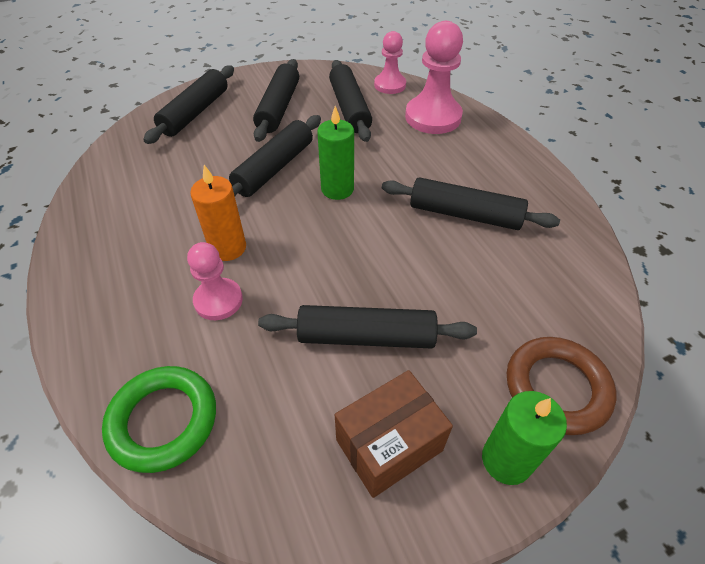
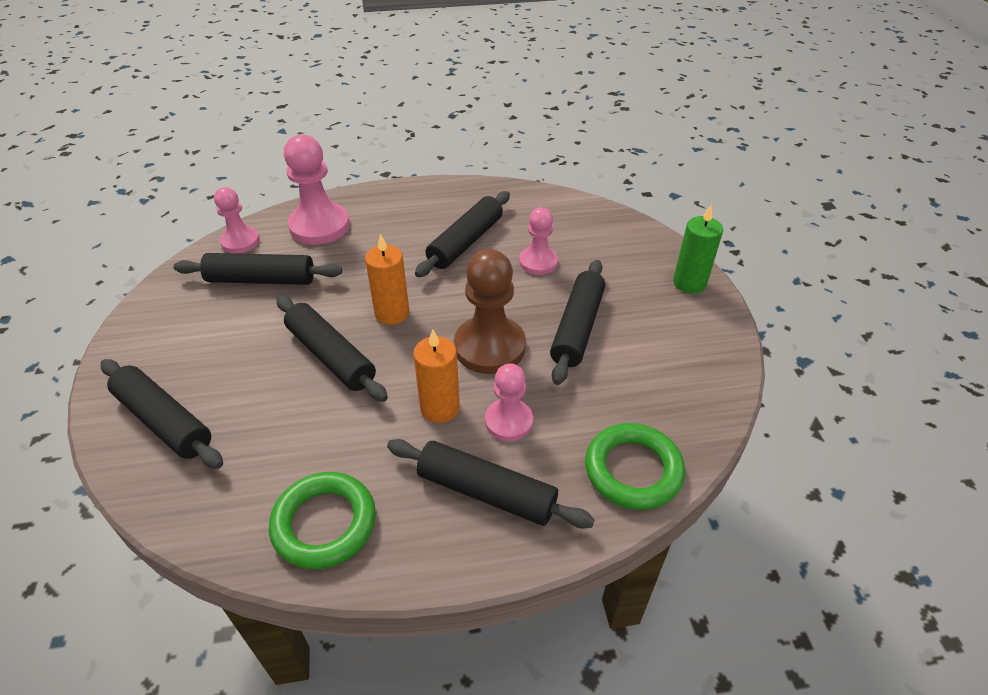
camera: 75 degrees left, 5 degrees down
black rolling pin [253,59,299,142] -> black rolling pin moved to [387,439,595,528]
green candle [317,106,354,200] -> orange candle [365,234,410,325]
brown box [335,370,453,498] -> none
brown ring [507,337,616,435] -> none
none -> green ring [269,472,376,569]
none -> brown pawn [454,249,526,374]
none -> pink pawn [519,207,558,275]

